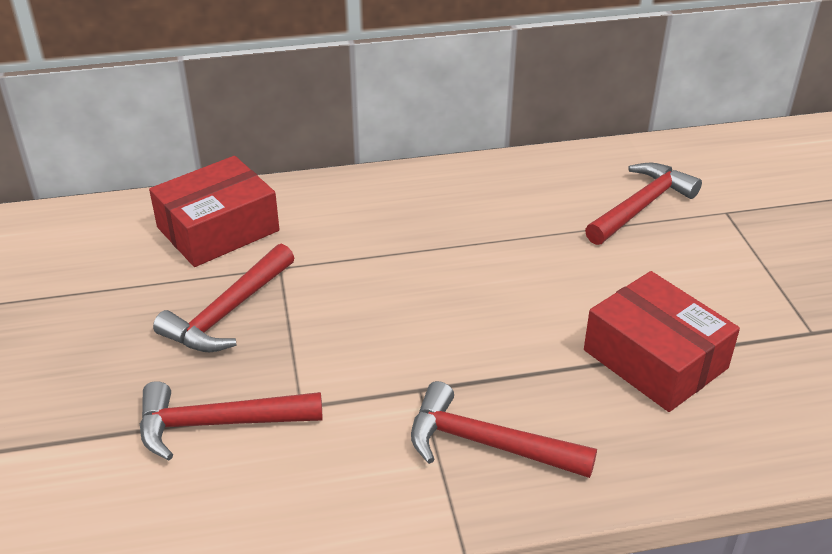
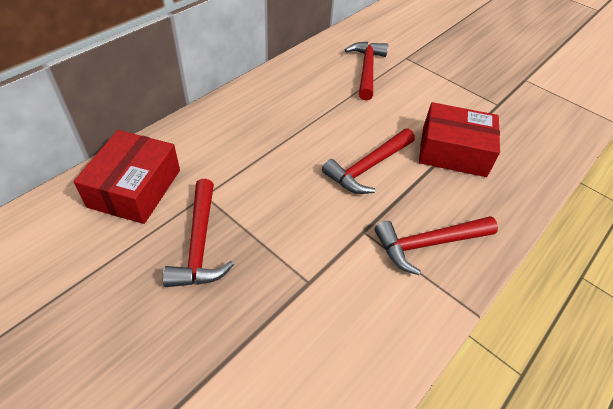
camera: 40 degrees left, 10 degrees up
red hammer [140,381,323,460] -> red hammer moved to [322,129,415,194]

